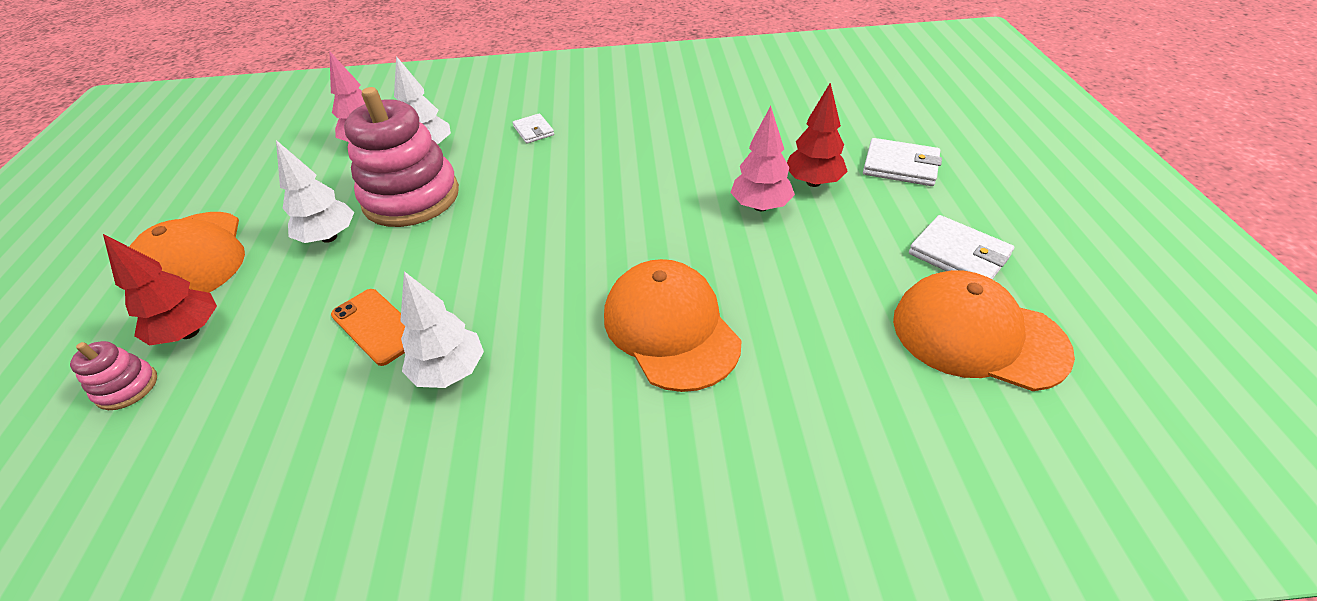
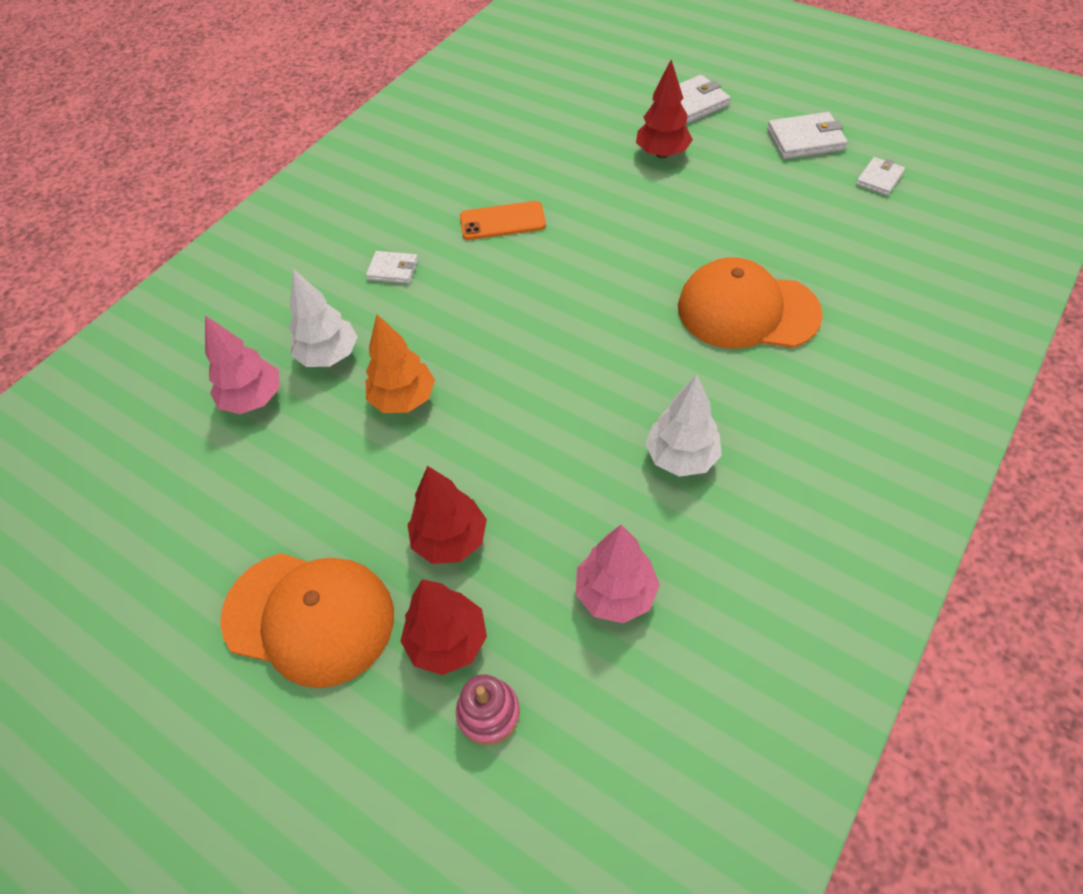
camera: 50 degrees left, 10 degrees up
white tree [276,140,354,243] -> none
orange phone [331,289,405,366] -> orange phone moved to [460,201,546,240]
pink stacking toy [344,87,459,227] -> orange tree [366,314,435,413]
pink tree [730,106,795,211] -> pink tree moved to [576,525,660,623]
orange cap [893,270,1075,391] -> white wallet [856,157,905,196]
none -> red tree [407,466,487,564]

